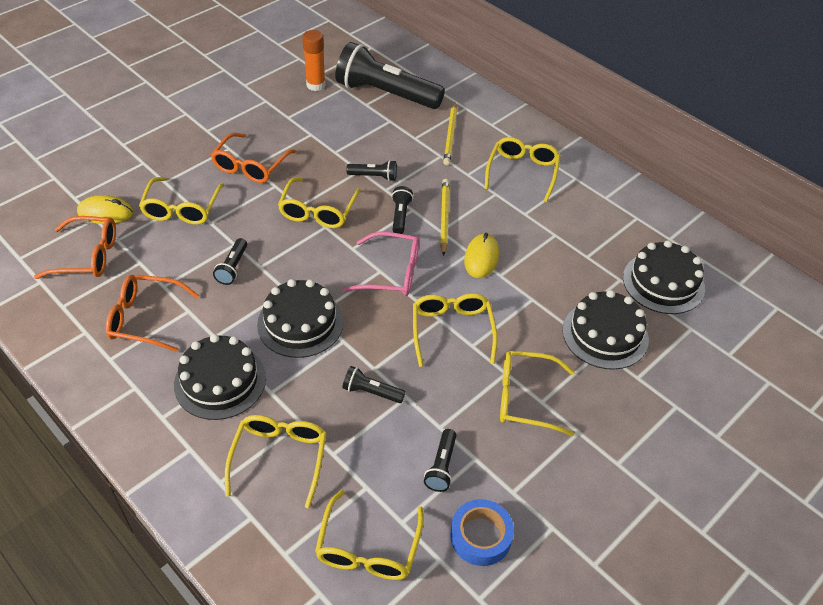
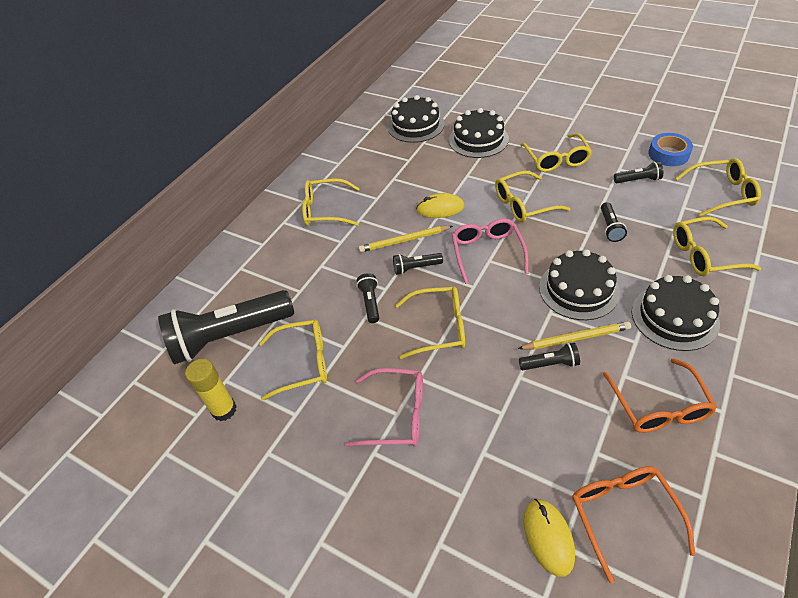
camera: 100 degrees left, 0 degrees up
yellow glasses [139,177,224,224] -> yellow glasses moved to [259,320,327,401]
orange glasses [211,133,296,183] -> pink glasses [345,368,423,447]
orange glue stick [302,30,326,91] -> yellow glue stick [185,359,237,421]
black flashlight [335,42,445,109] -> black flashlight turned 60 degrees clockwise [158,290,294,364]
yellow pencil [443,102,457,165] -> yellow pencil moved to [518,321,631,350]

